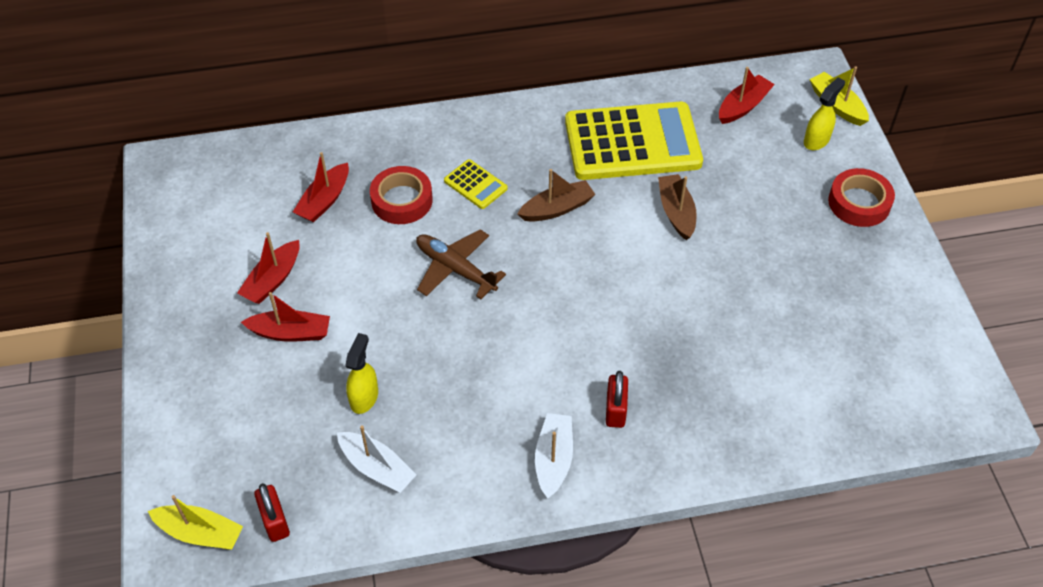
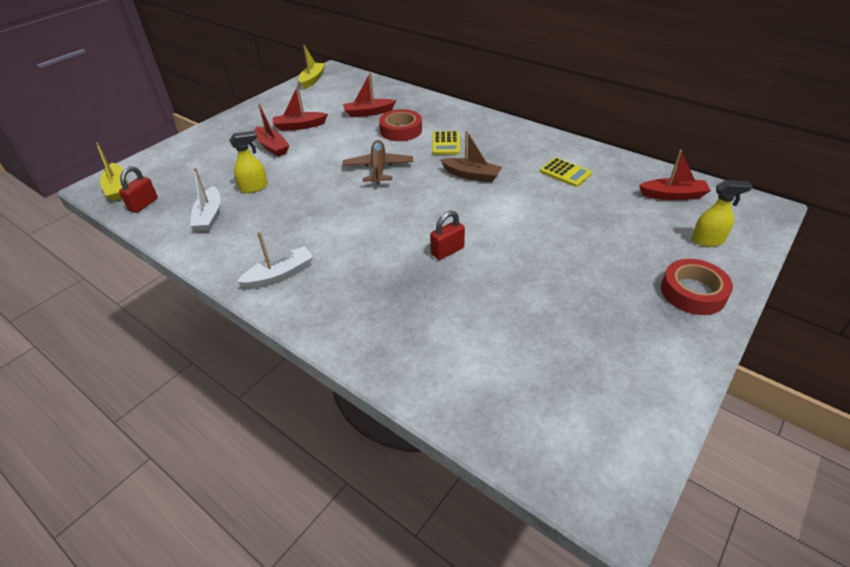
camera: 50 degrees right, 10 degrees down
yellow calculator [565,102,703,180] -> yellow calculator [540,158,592,187], size x0.43
red padlock [606,371,628,428] -> red padlock moved to [430,211,465,260]
brown boat [658,174,697,240] -> none
yellow boat [809,66,869,126] -> yellow boat moved to [299,45,325,89]

